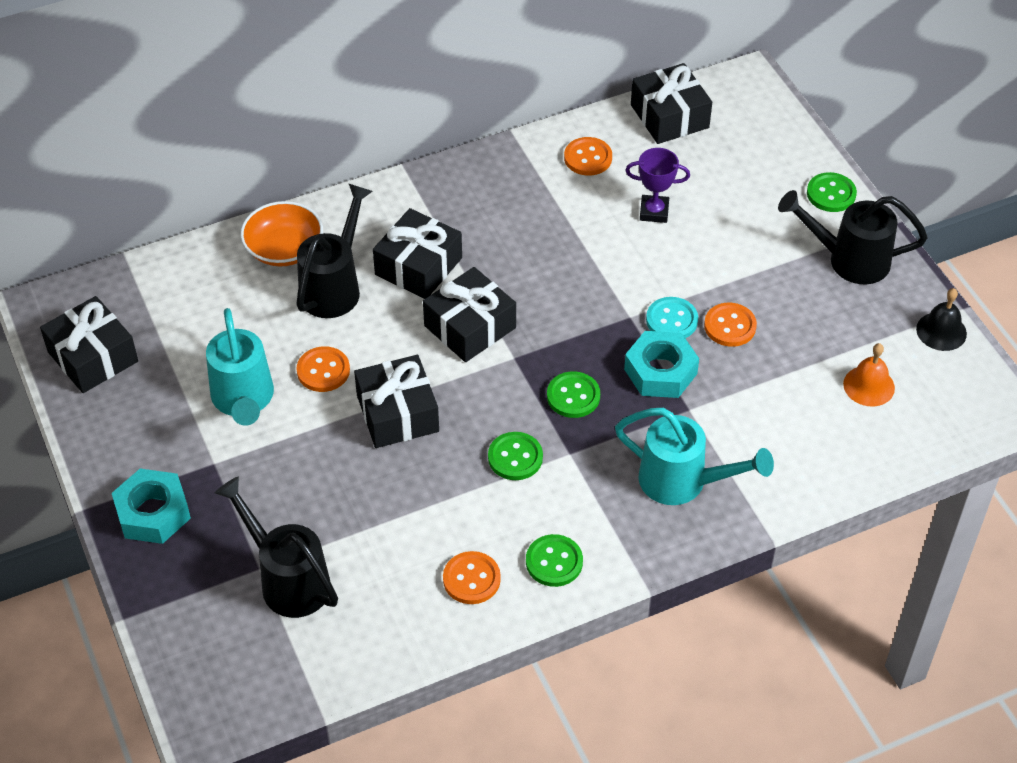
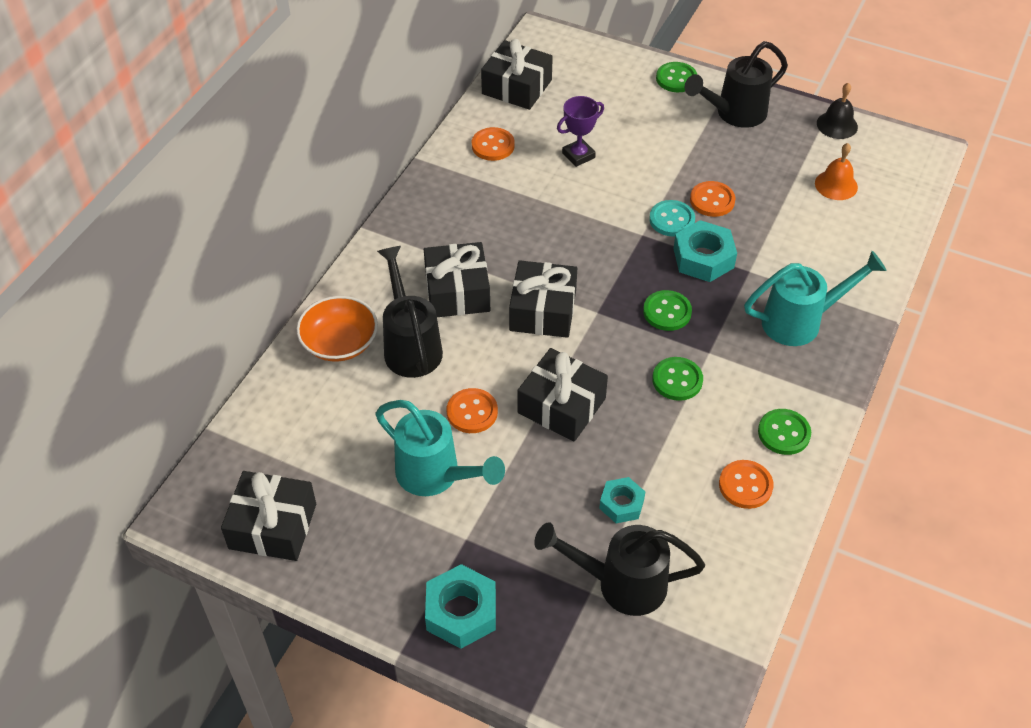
camera: 40 degrees left, 0 degrees up
none -> turquoise nut [599,477,645,523]

